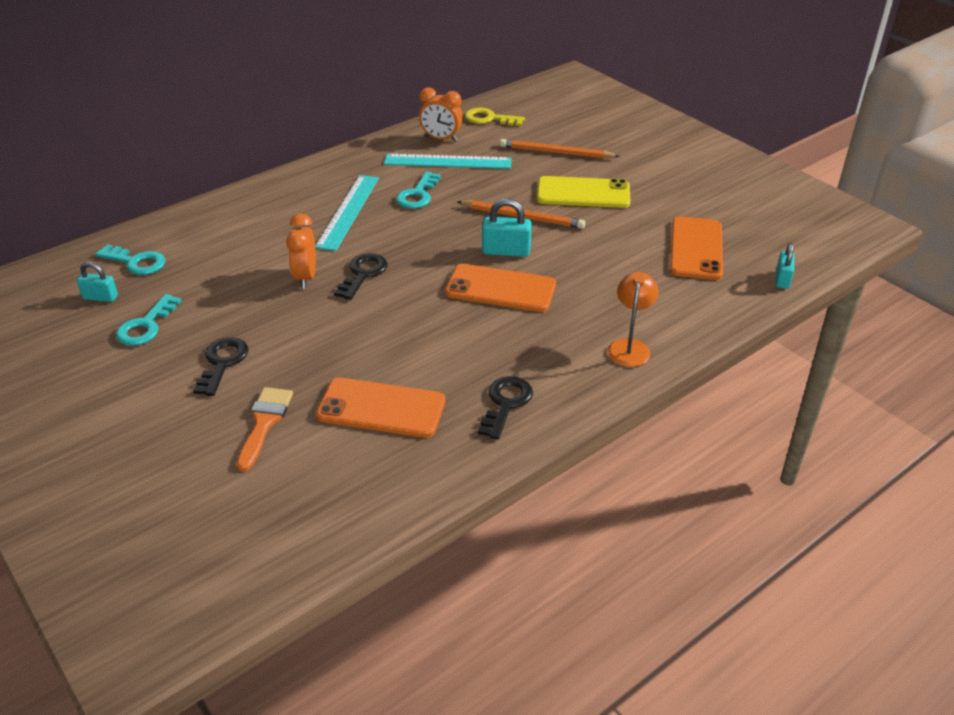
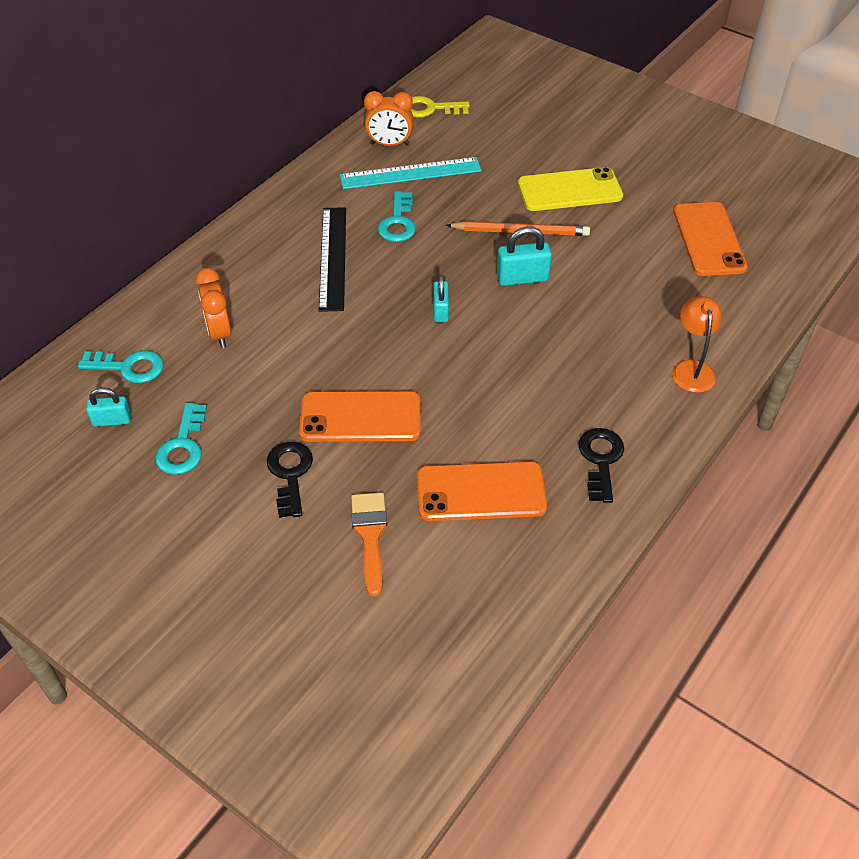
camera: 15 degrees left, 10 degrees up
orange clock [286,213,316,289] -> orange clock moved to [195,268,232,348]
turquoise ruler [315,175,379,251] -> black ruler [319,207,346,312]
black key [334,253,387,300] -> none
orange phone [445,264,556,312] -> orange phone moved to [299,391,421,442]
orange pencil [500,139,620,158] -> none
turquoise padlock [776,243,794,289] -> turquoise padlock moved to [433,275,449,322]

